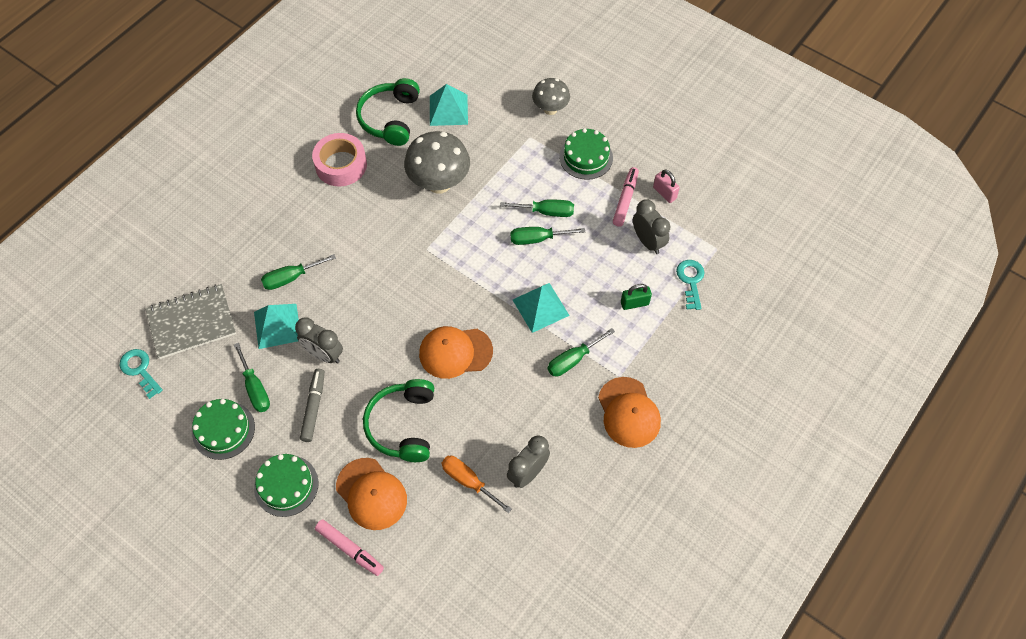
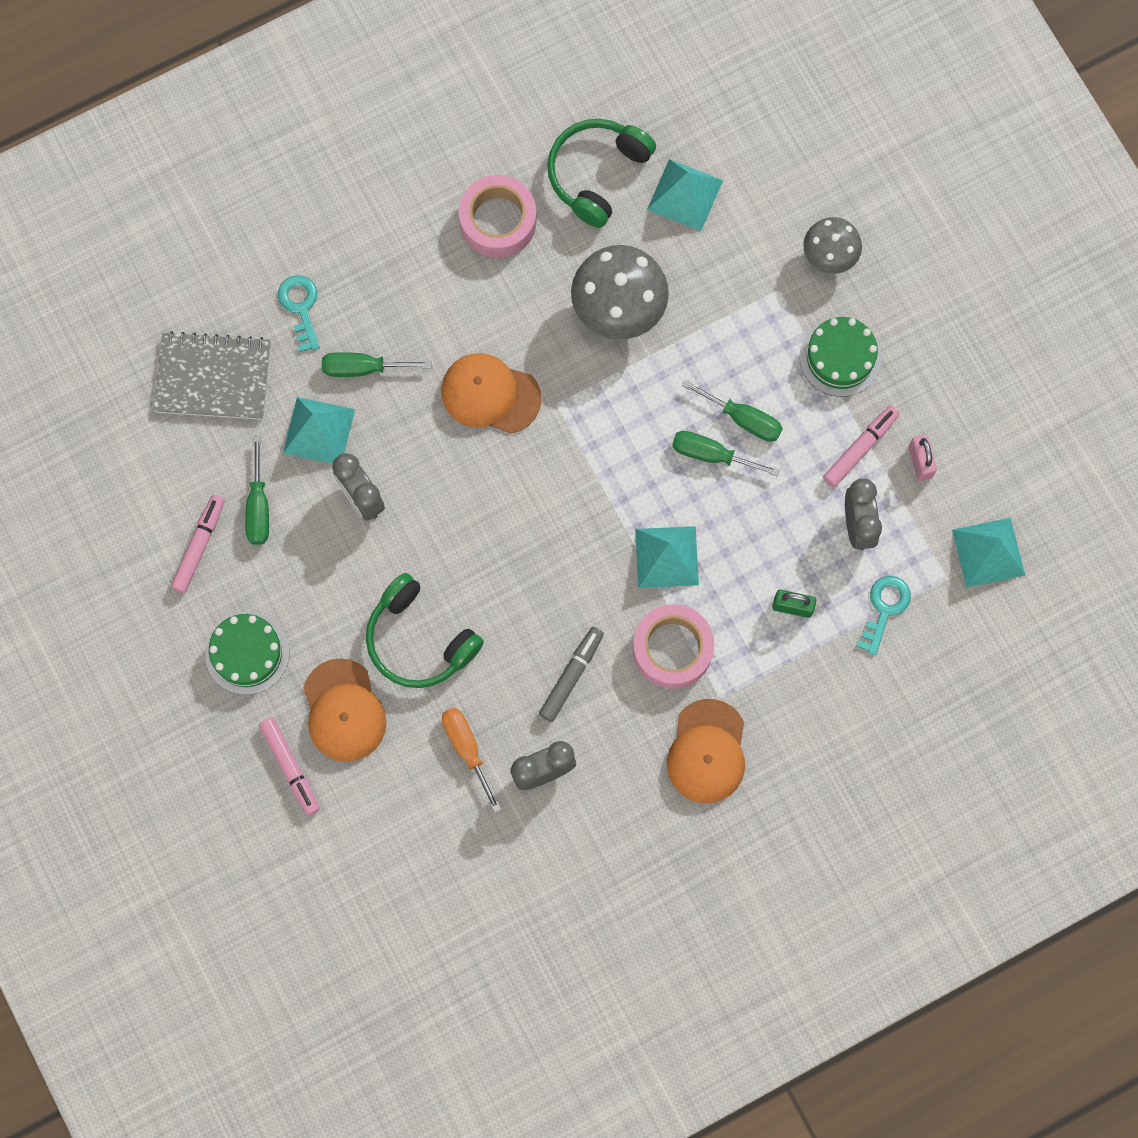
camera: 25 degrees right, 15 degrees up
turquoise key [119,349,163,399] -> turquoise key moved to [278,275,320,352]
green cake [192,399,255,460] -> pink marker [171,495,225,593]
grey marker [300,369,325,442] -> grey marker moved to [539,627,604,722]
green headphones [363,379,434,462] -> green headphones turned 75 degrees counterclockwise [366,573,484,688]
orange cap [419,326,493,379] -> orange cap moved to [441,353,542,434]
green screwdriver [548,328,615,377] -> pink tape [633,604,714,689]
none -> turquoise pyramid [952,518,1025,588]

